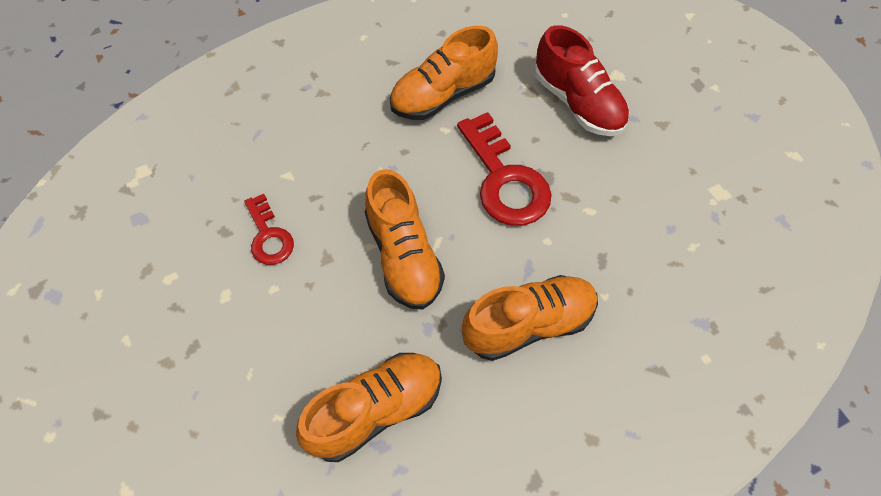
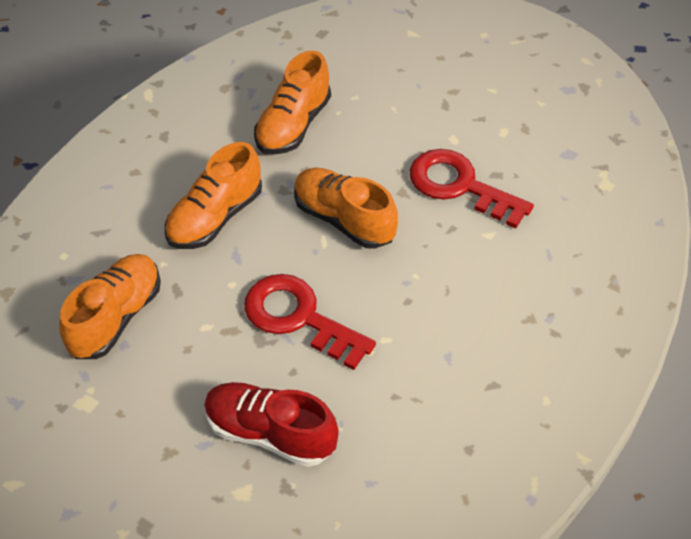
camera: 150 degrees right, 10 degrees down
red key [244,194,294,265] -> red key [410,149,534,229], size x1.74
orange shoe [390,26,498,120] -> orange shoe moved to [59,254,161,359]

